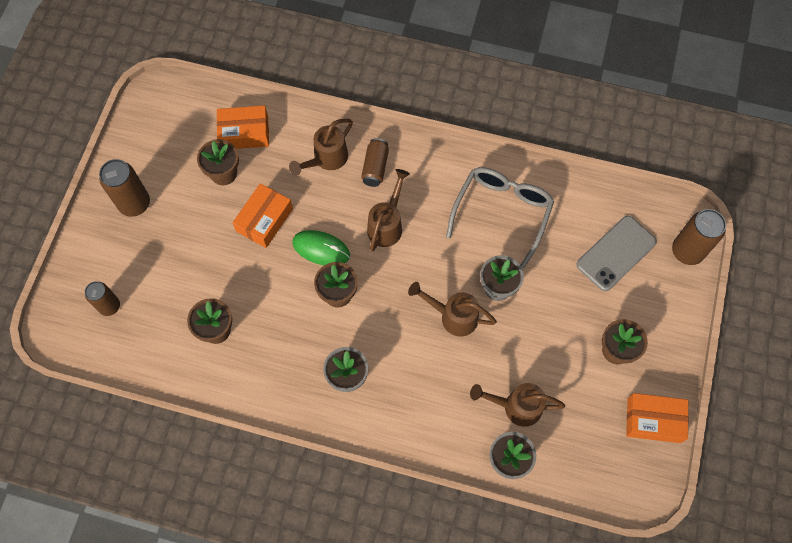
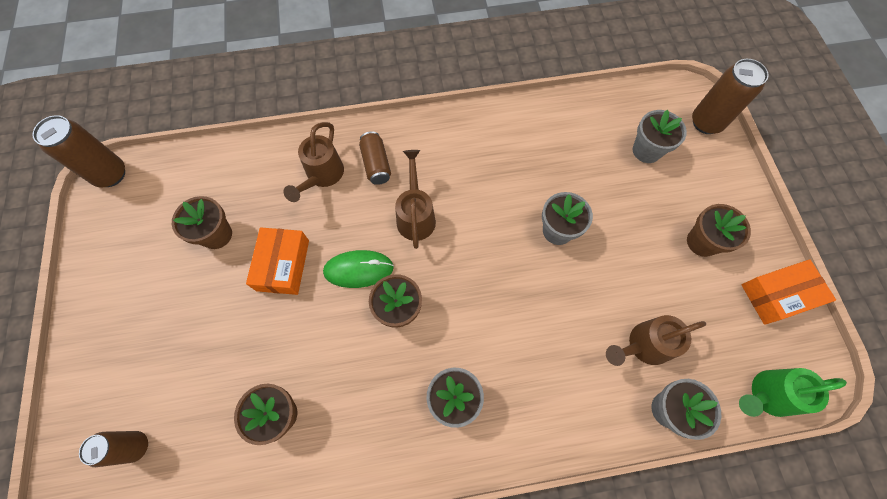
camera: 25 degrees left, 0 degrees up
brown can [99,159,150,217] -> brown can moved to [32,115,125,187]
orange box [217,105,269,149] -> none
brown watering can [408,282,497,336] -> none
grey glasses [446,167,554,268] -> none
grey phone [576,216,657,291] -> grey flower pot [633,110,687,163]
none -> green watering can [739,368,847,417]

